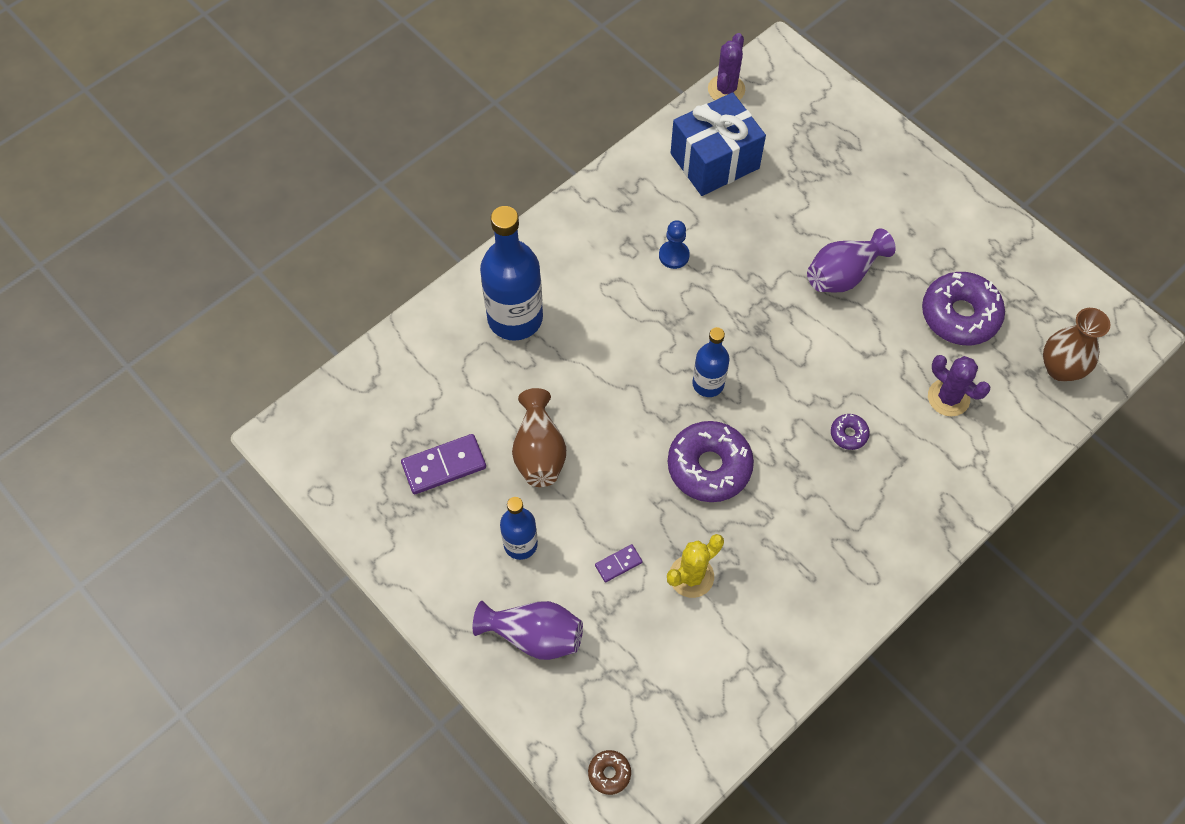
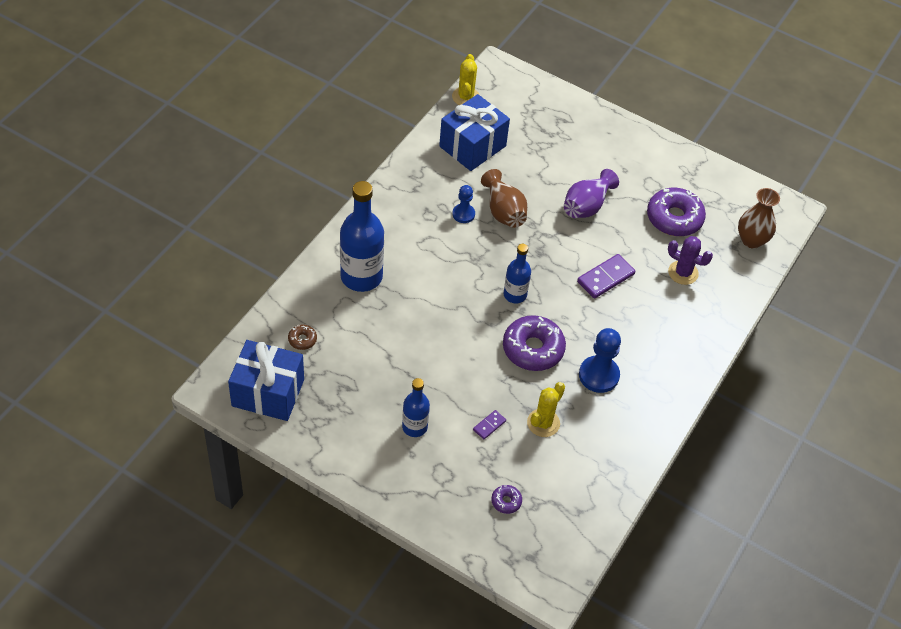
camera: 20 degrees left, 10 degrees down
purple domino [401,434,486,494] -> purple domino moved to [577,254,635,299]
purple vase [473,601,583,660] -> none
brown vase [512,388,566,487] -> brown vase moved to [481,169,527,228]
brown donut [588,750,631,795] -> brown donut moved to [288,325,317,350]
purple cactus [708,33,745,100] -> yellow cactus [452,54,479,105]
purple donut [831,414,870,450] -> purple donut moved to [491,485,522,514]
none -> blue gift [228,340,304,421]
none -> blue pawn [579,328,621,393]

